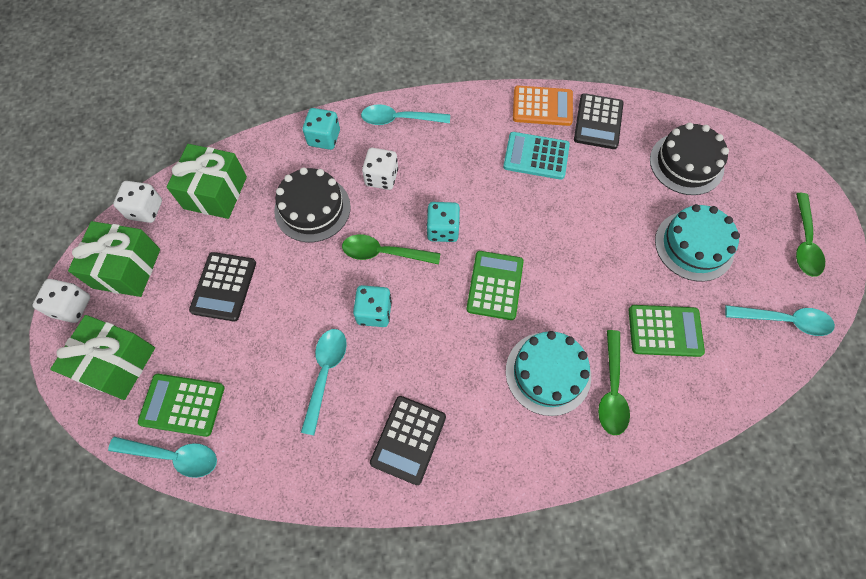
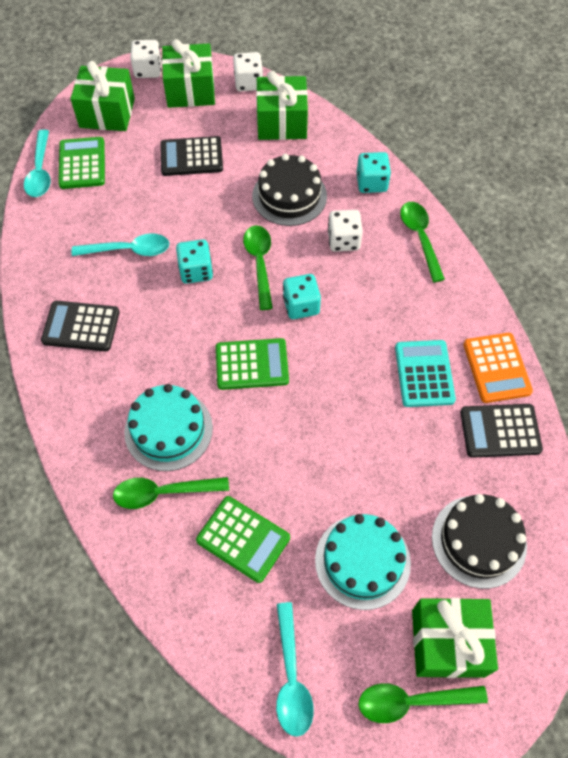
camera: 75 degrees right, 5 degrees down
turquoise spoon [361,104,450,125] -> green spoon [400,202,445,282]
green calculator [629,305,705,357] -> green calculator turned 45 degrees counterclockwise [196,496,290,583]
none -> green gift [412,598,498,678]

